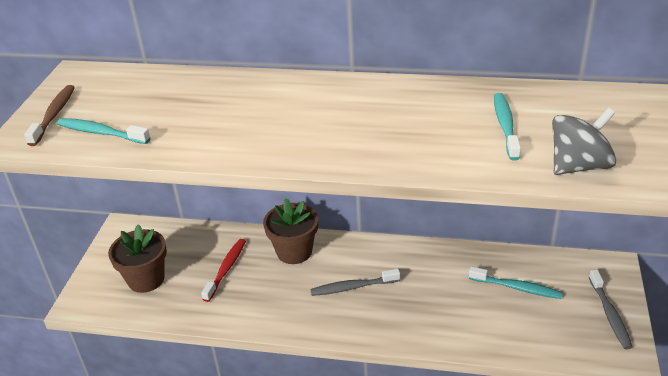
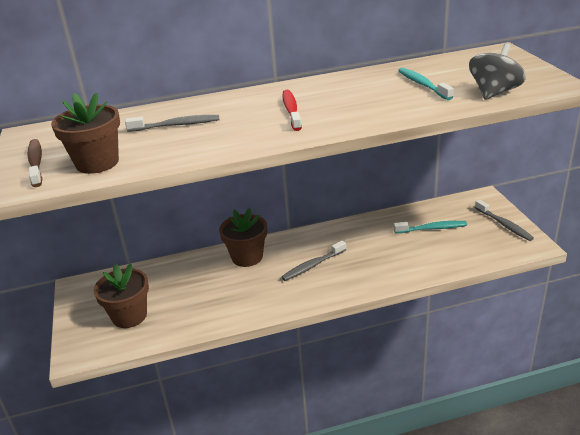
camera: 25 degrees left, 5 degrees down
turquoise toothbrush [57,118,151,144] -> brown flower pot [51,93,120,174]
red toothbrush [201,239,246,302] -> red toothbrush moved to [283,90,302,131]
none -> grey toothbrush [125,115,219,132]

